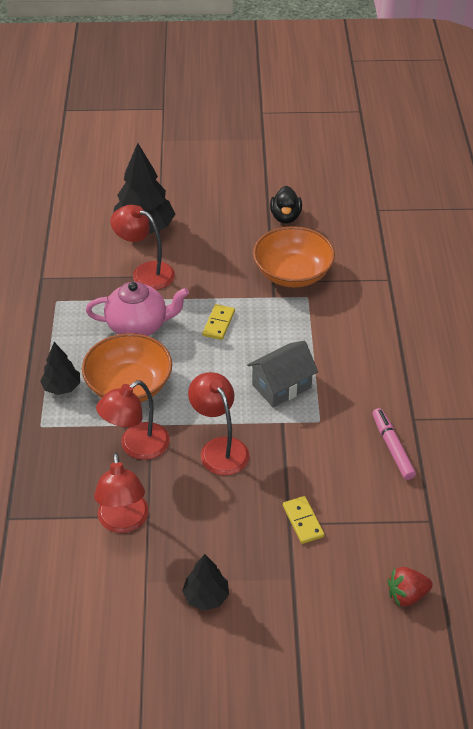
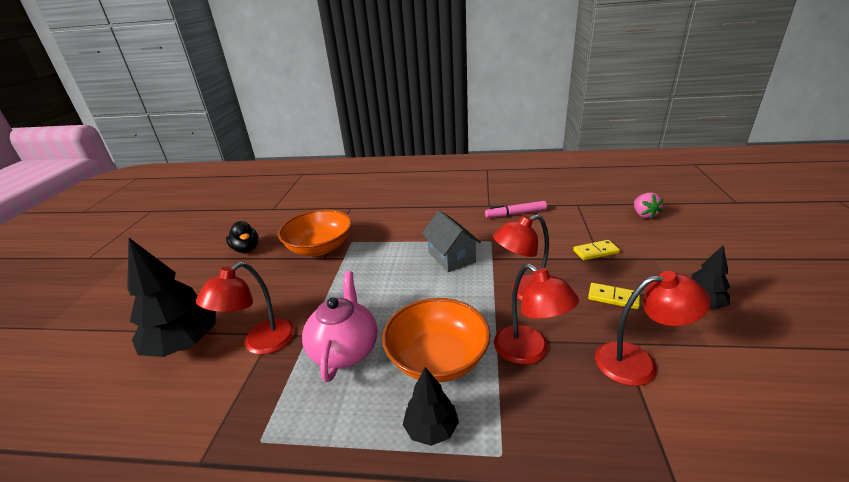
camera: 80 degrees left, 15 degrees down
yellow domino [203,304,235,340] -> yellow domino moved to [588,283,640,309]
black duck [270,186,302,224] -> black duck turned 45 degrees clockwise [226,221,259,253]
red strawberry [388,567,433,606] -> pink strawberry [634,193,663,219]

